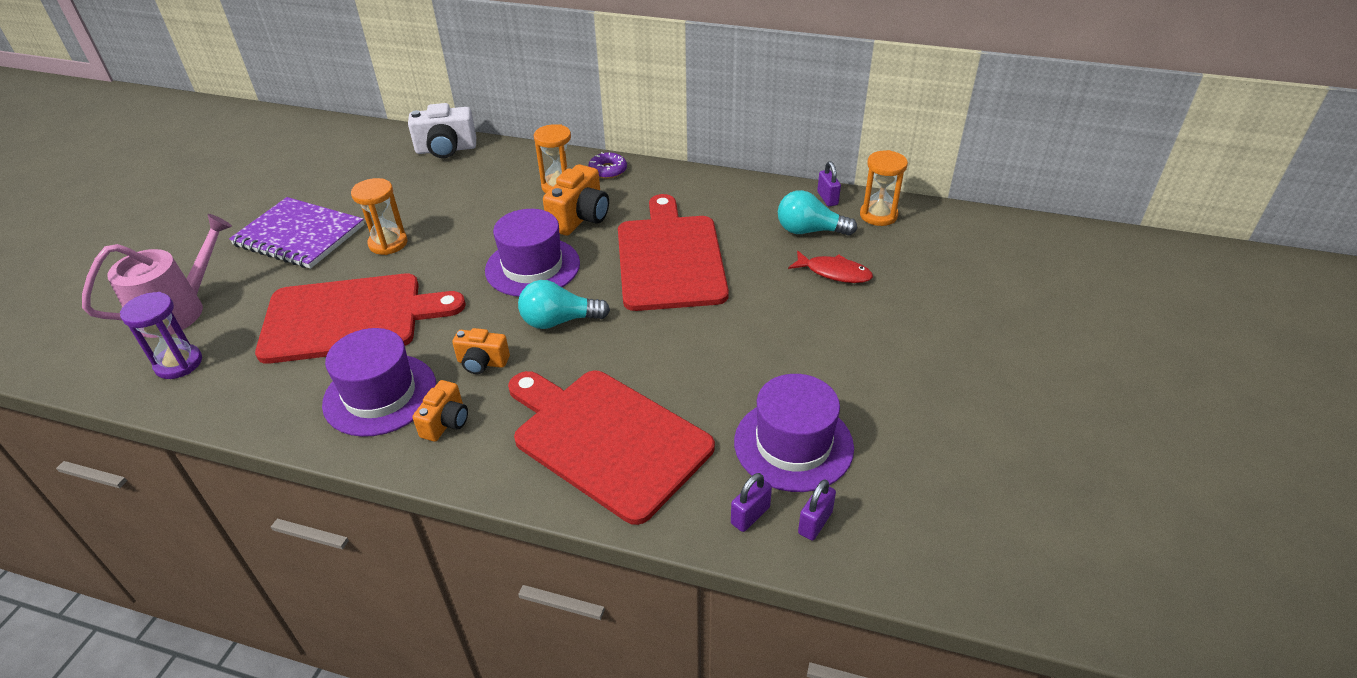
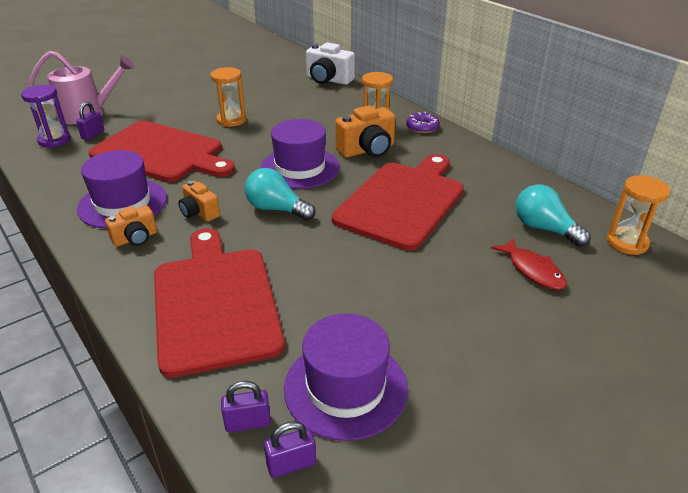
camera: 35 degrees right, 5 degrees down
purple notebook [229,197,364,269] -> none
purple padlock [817,161,841,207] -> purple padlock moved to [76,102,104,140]

